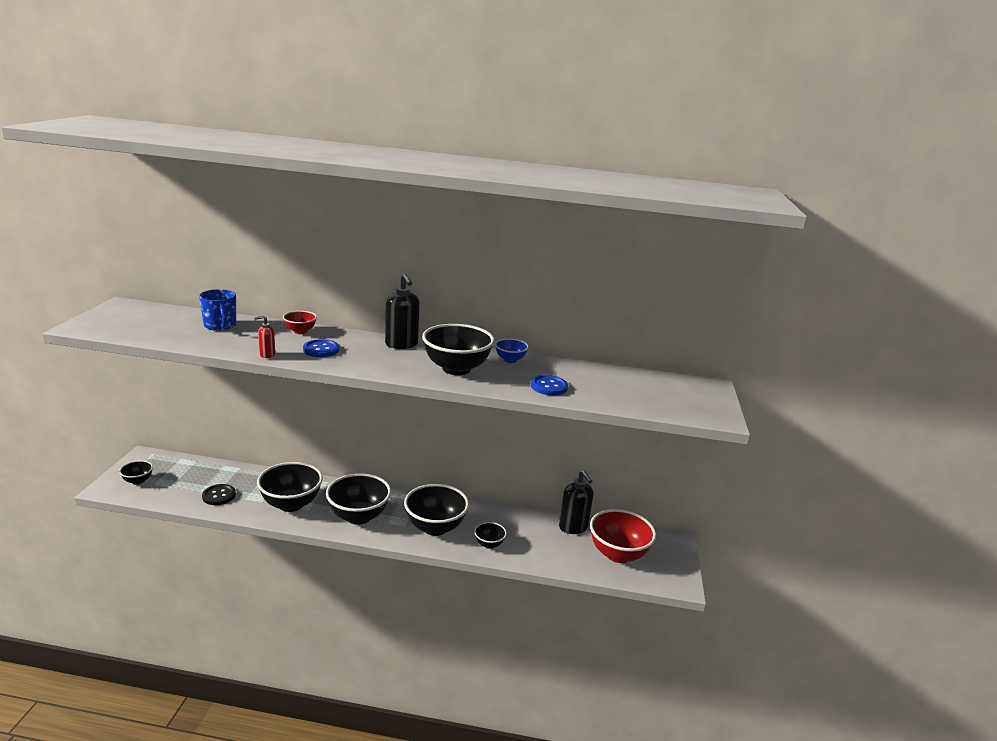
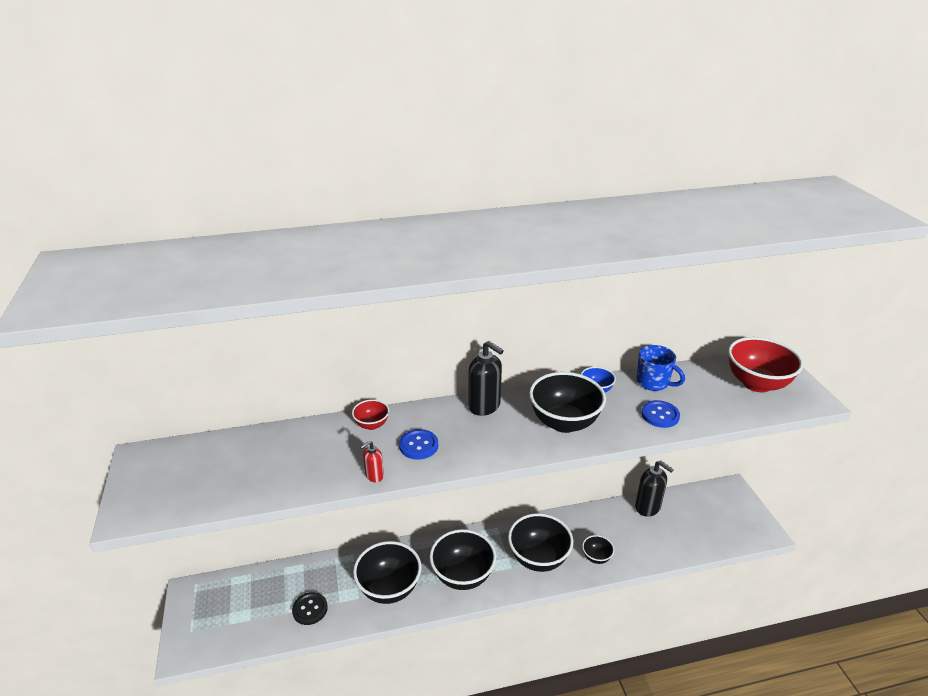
camera: 20 degrees left, 10 degrees up
black bowl [119,460,153,485] -> none
blue mug [199,289,236,331] -> blue mug moved to [636,345,685,391]
red bowl [590,509,656,563] -> red bowl moved to [728,337,803,392]

